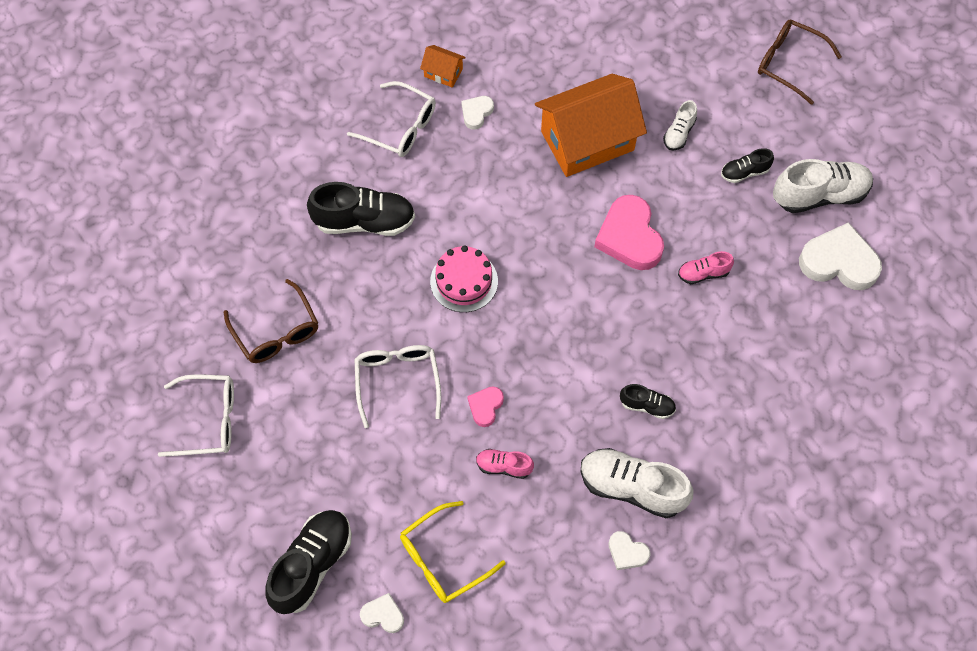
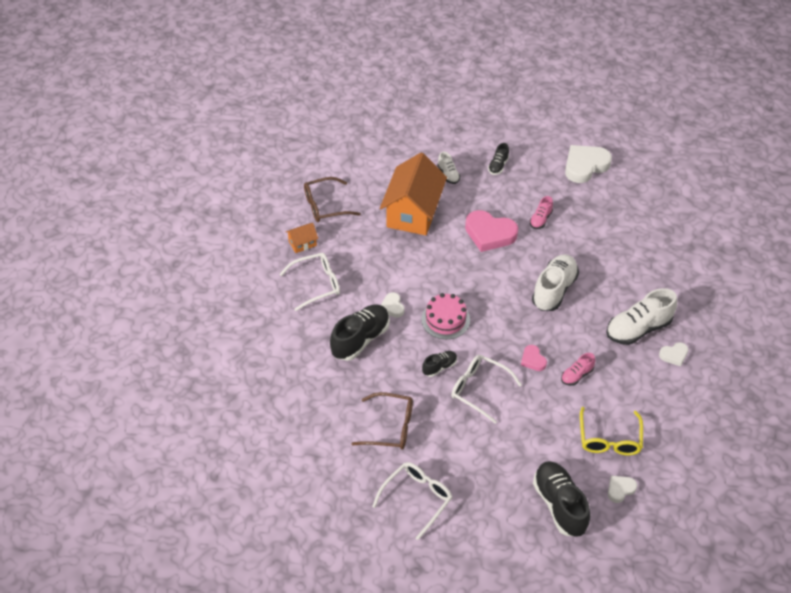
camera: 50 degrees left, 15 degrees down
white heart [461,96,494,130] -> white heart moved to [381,292,404,318]
black shoe [620,384,676,419] -> black shoe moved to [422,351,457,377]
brown glasses [758,19,842,105] -> brown glasses moved to [304,177,361,222]
white shoe [773,159,873,213] -> white shoe moved to [532,254,579,311]

